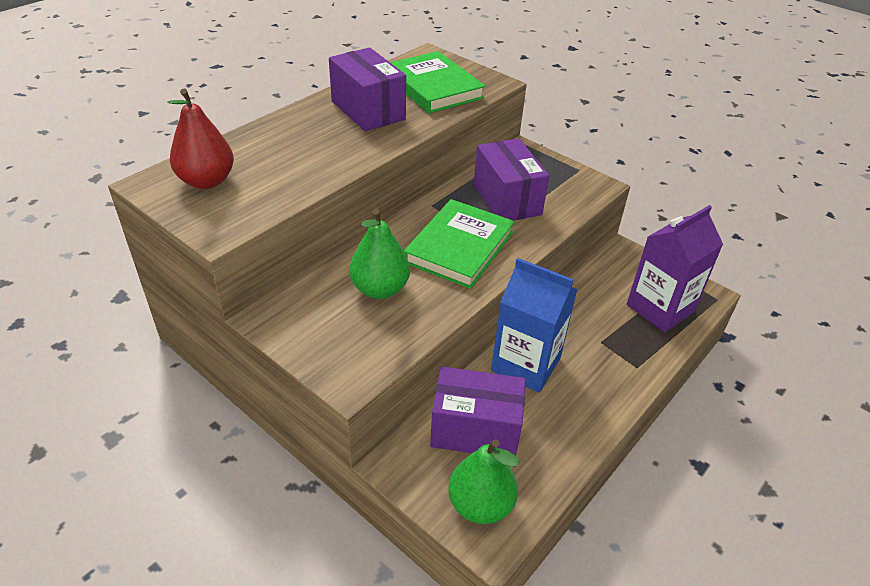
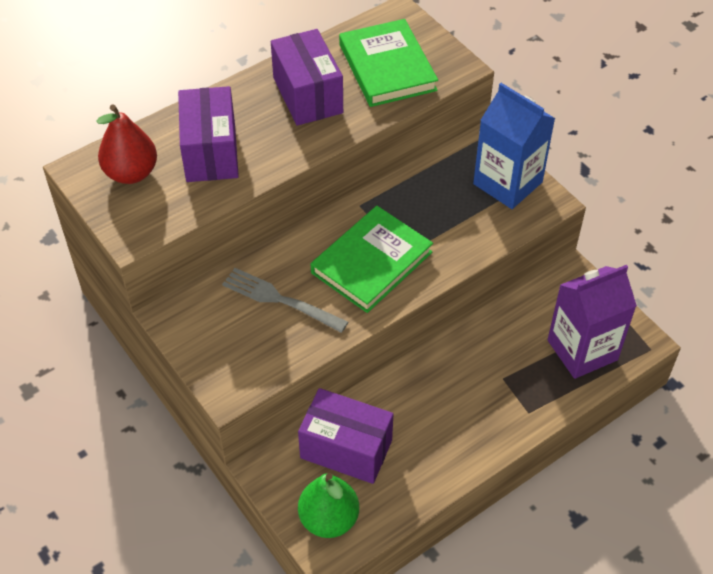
camera: 15 degrees right, 10 degrees up
green pear [349,209,410,299] -> grey fork [222,268,348,333]
purple box [474,139,549,221] -> purple box moved to [178,86,239,182]
blue carton [491,258,578,393] -> blue carton moved to [473,83,555,209]

